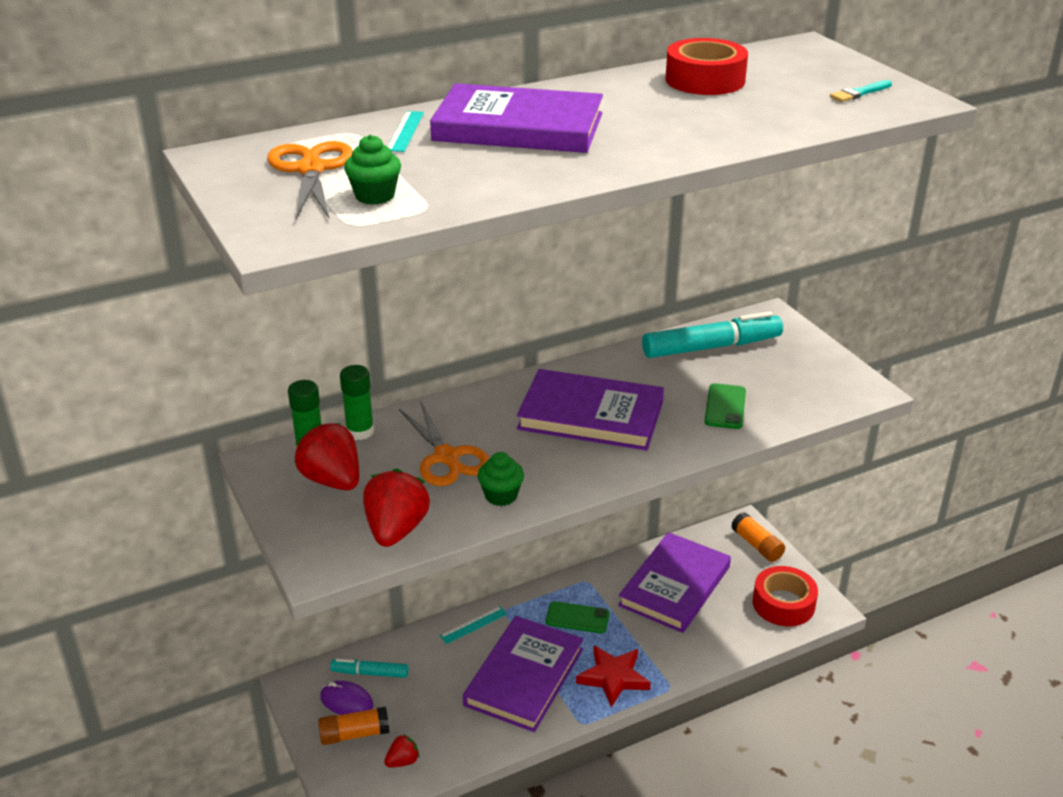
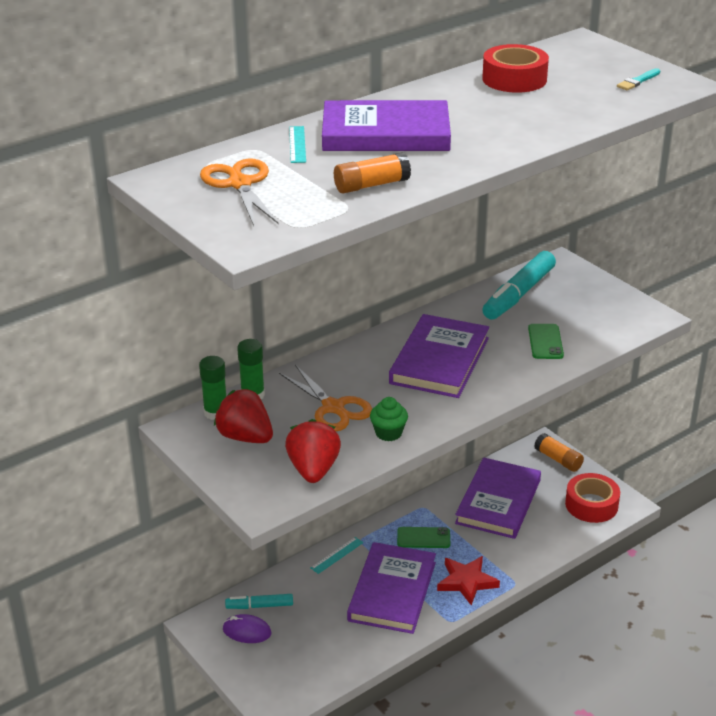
camera: 10 degrees left, 0 degrees up
orange glue stick [318,706,390,745] -> orange glue stick moved to [334,152,411,193]
green cupcake [344,135,401,205] -> none
red strawberry [384,734,419,767] -> none
purple book [517,369,664,450] -> purple book turned 75 degrees counterclockwise [389,314,489,398]
turquoise marker [642,312,783,358] -> turquoise marker turned 150 degrees clockwise [482,251,556,320]

